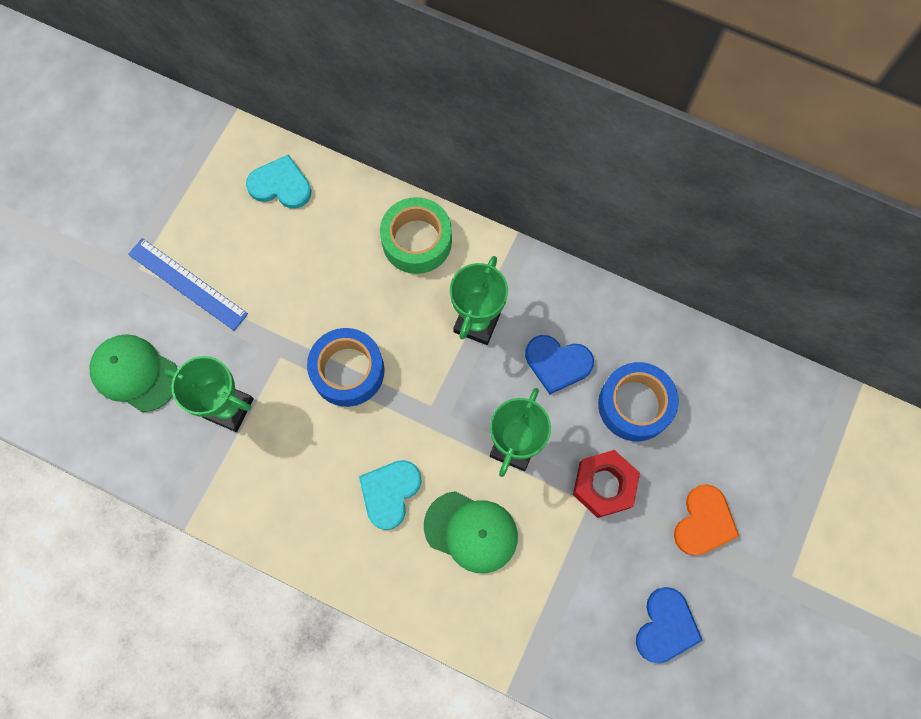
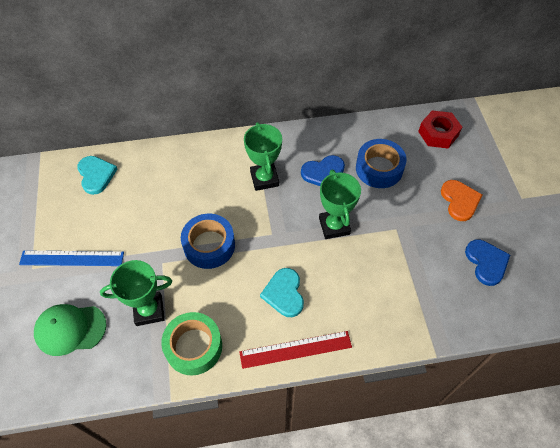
camera: 35 degrees left, 15 degrees down
turquoise heart [246,154,312,208] -> turquoise heart turned 90 degrees clockwise [77,156,117,195]
green tape [380,197,452,274] -> green tape moved to [161,312,222,375]
green cap [424,491,518,573] -> none
red nut [573,450,640,518] -> red nut moved to [418,110,462,148]
none -> red ruler [239,331,352,369]

